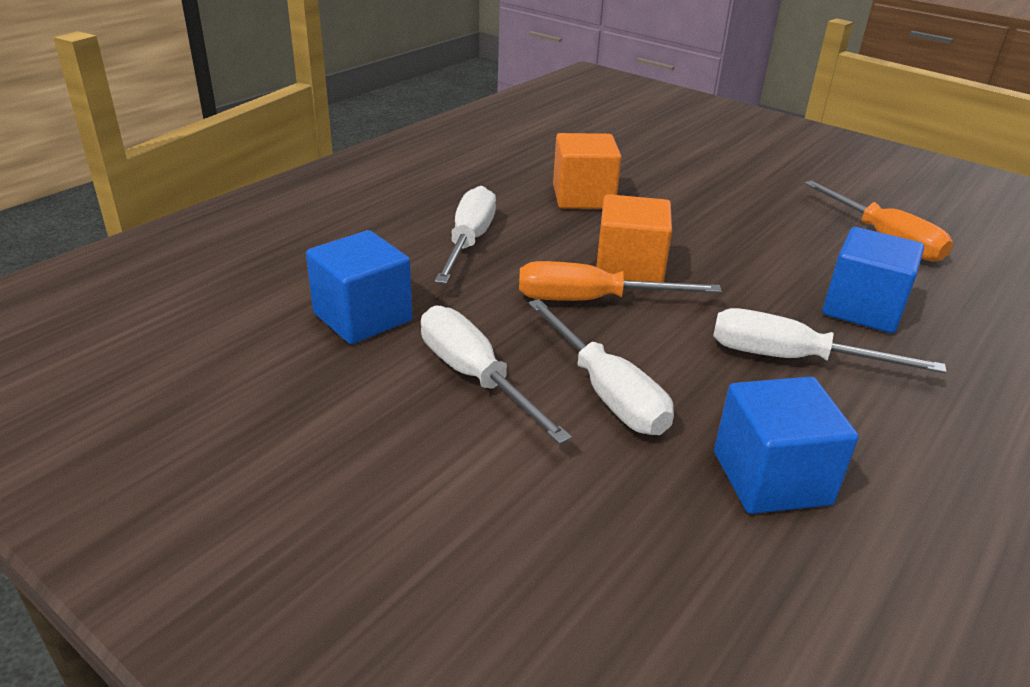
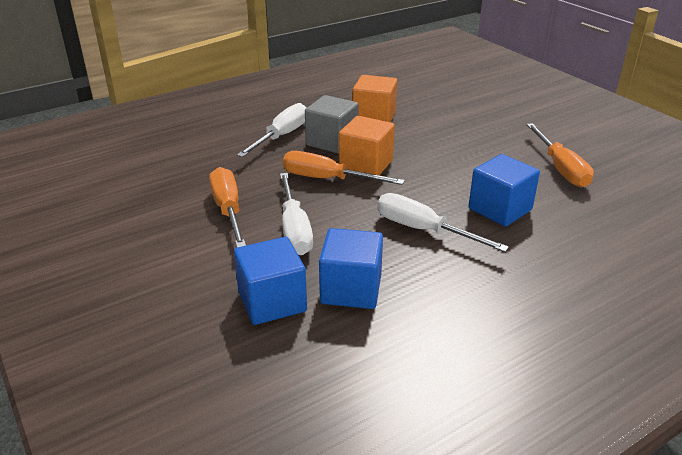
camera: 20 degrees right, 0 degrees up
blue cube [306,230,412,344] -> blue cube moved to [234,237,307,325]
white screwdriver [421,306,572,444] -> orange screwdriver [209,167,246,247]
none -> grey cube [305,95,359,154]

